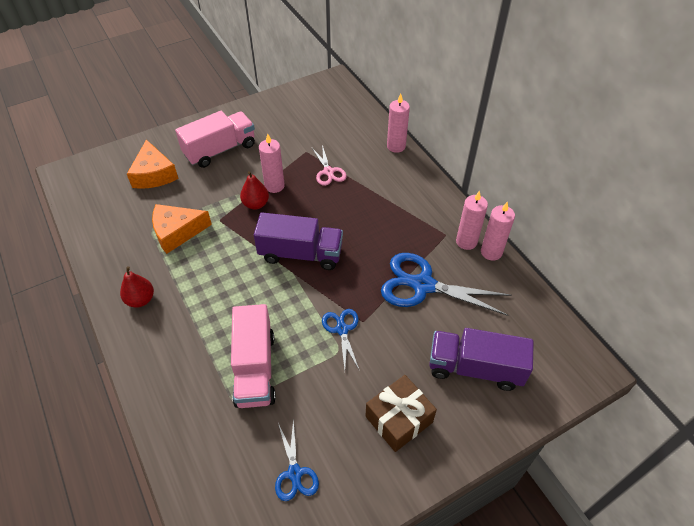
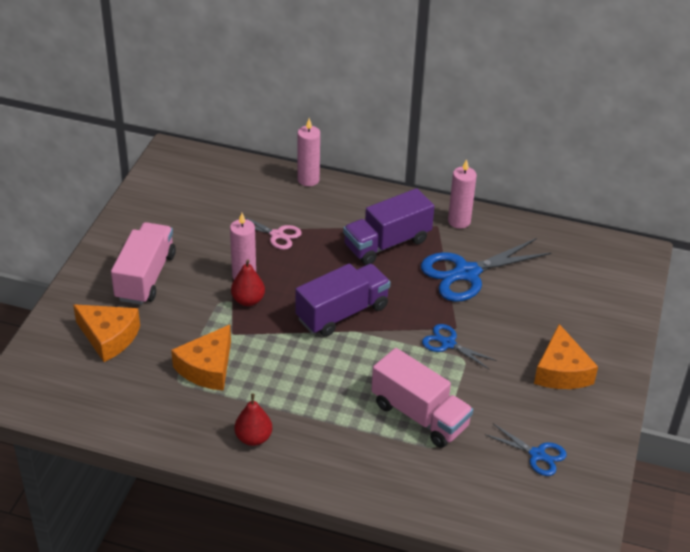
camera: 45 degrees left, 10 degrees down
brown gift [365,375,437,452] -> orange cheese [534,324,598,389]
purple truck [429,328,534,391] -> purple truck moved to [343,188,434,265]
pink candle [481,202,515,261] -> none

